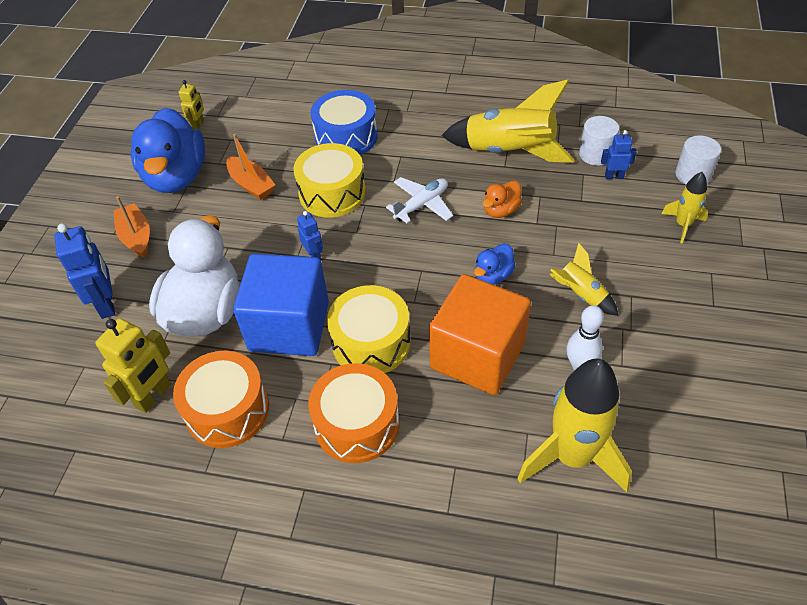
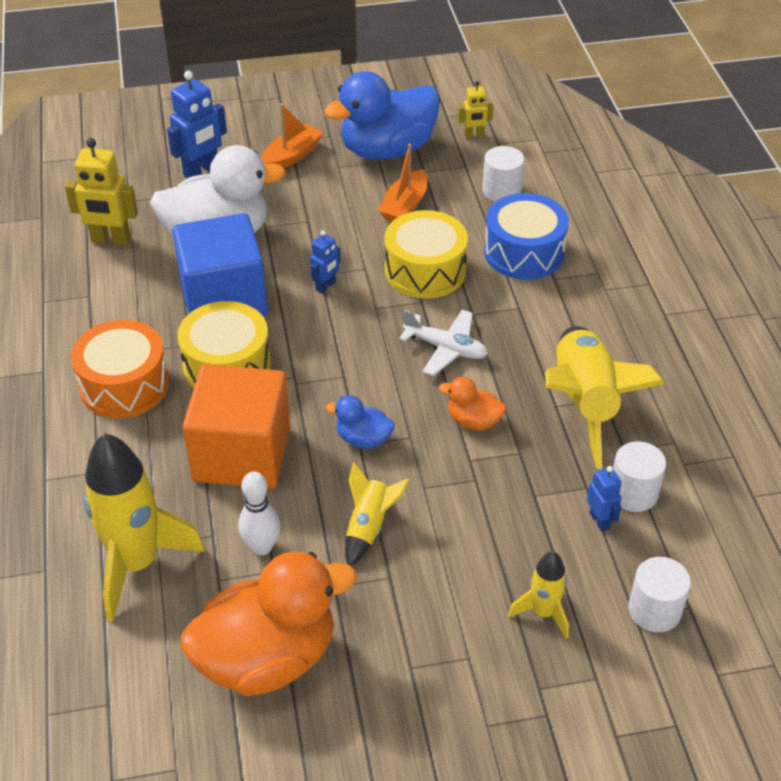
camera: 65 degrees right, 5 degrees down
orange drum [173,351,269,448] -> none
none -> orange duck [181,551,357,696]
none -> white cylinder [482,146,525,202]

